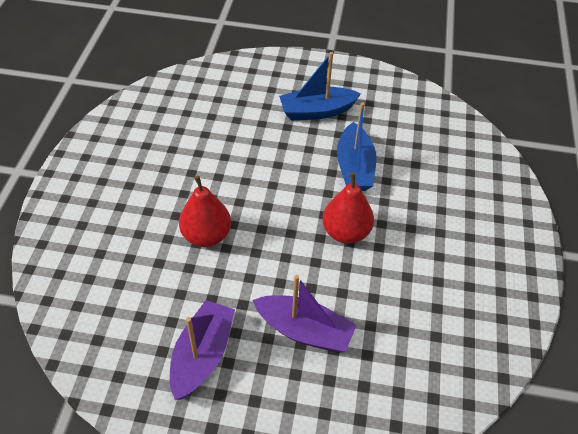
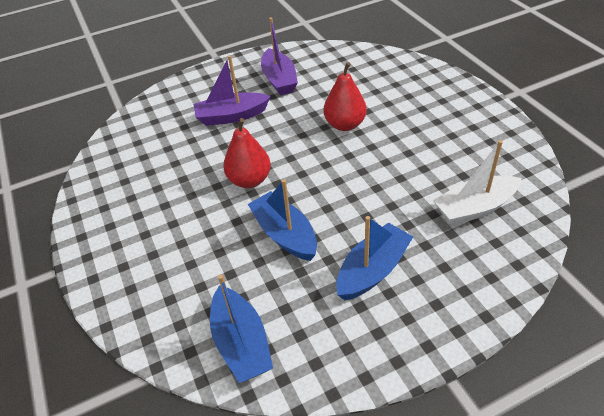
camera: 150 degrees right, 5 degrees down
none -> blue boat [210,275,273,383]
none -> white boat [433,140,521,225]

